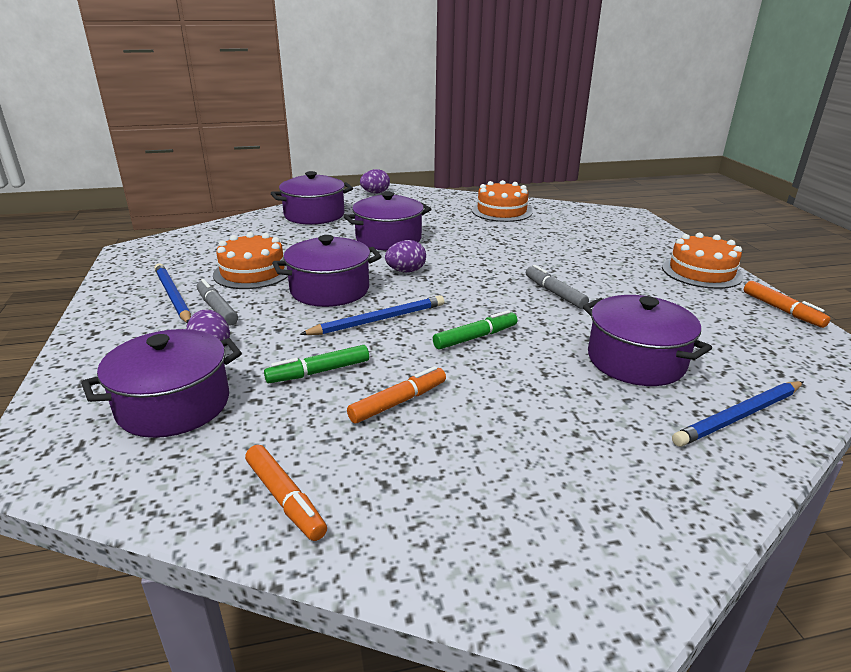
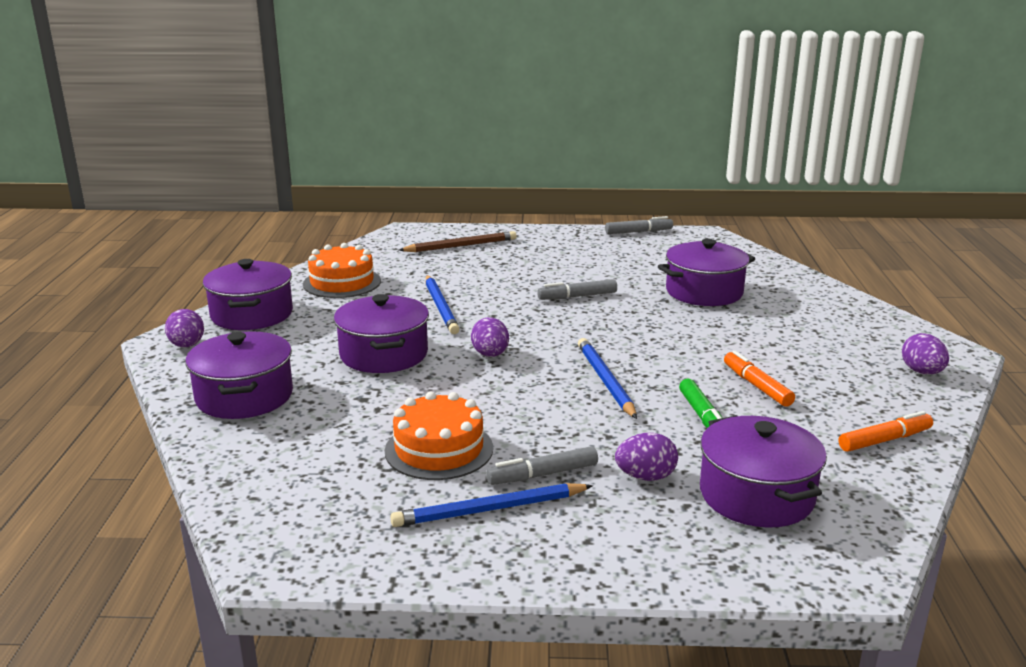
camera: 75 degrees left, 5 degrees down
purple pot [272,235,382,307] -> purple pot moved to [203,259,293,330]
green marker [433,310,517,350] -> none
orange cake [662,232,743,289] -> none
blue pencil [672,381,803,447] -> blue pencil moved to [426,275,459,334]
orange marker [744,281,830,328] -> grey marker [605,216,673,234]
none -> brown pencil [399,231,516,252]
none -> purple egg [902,333,949,374]

